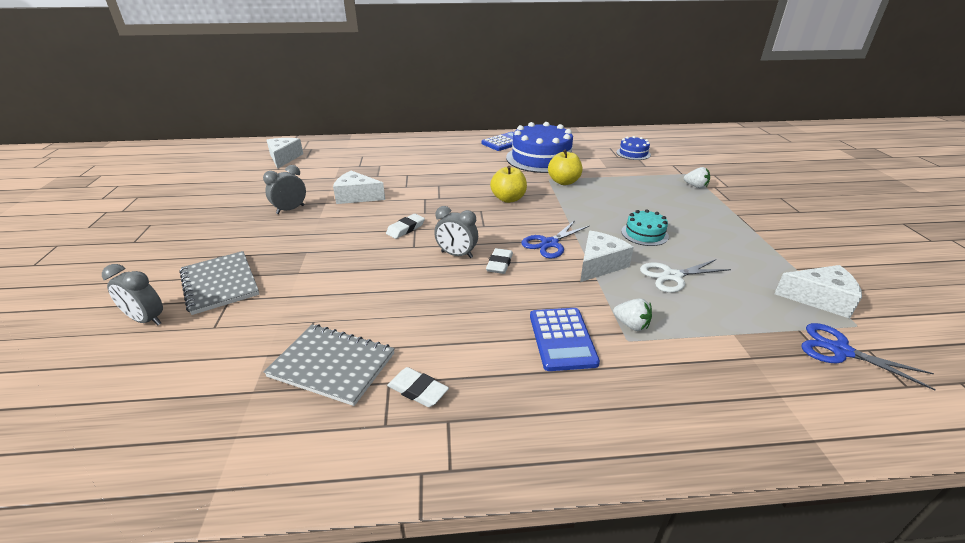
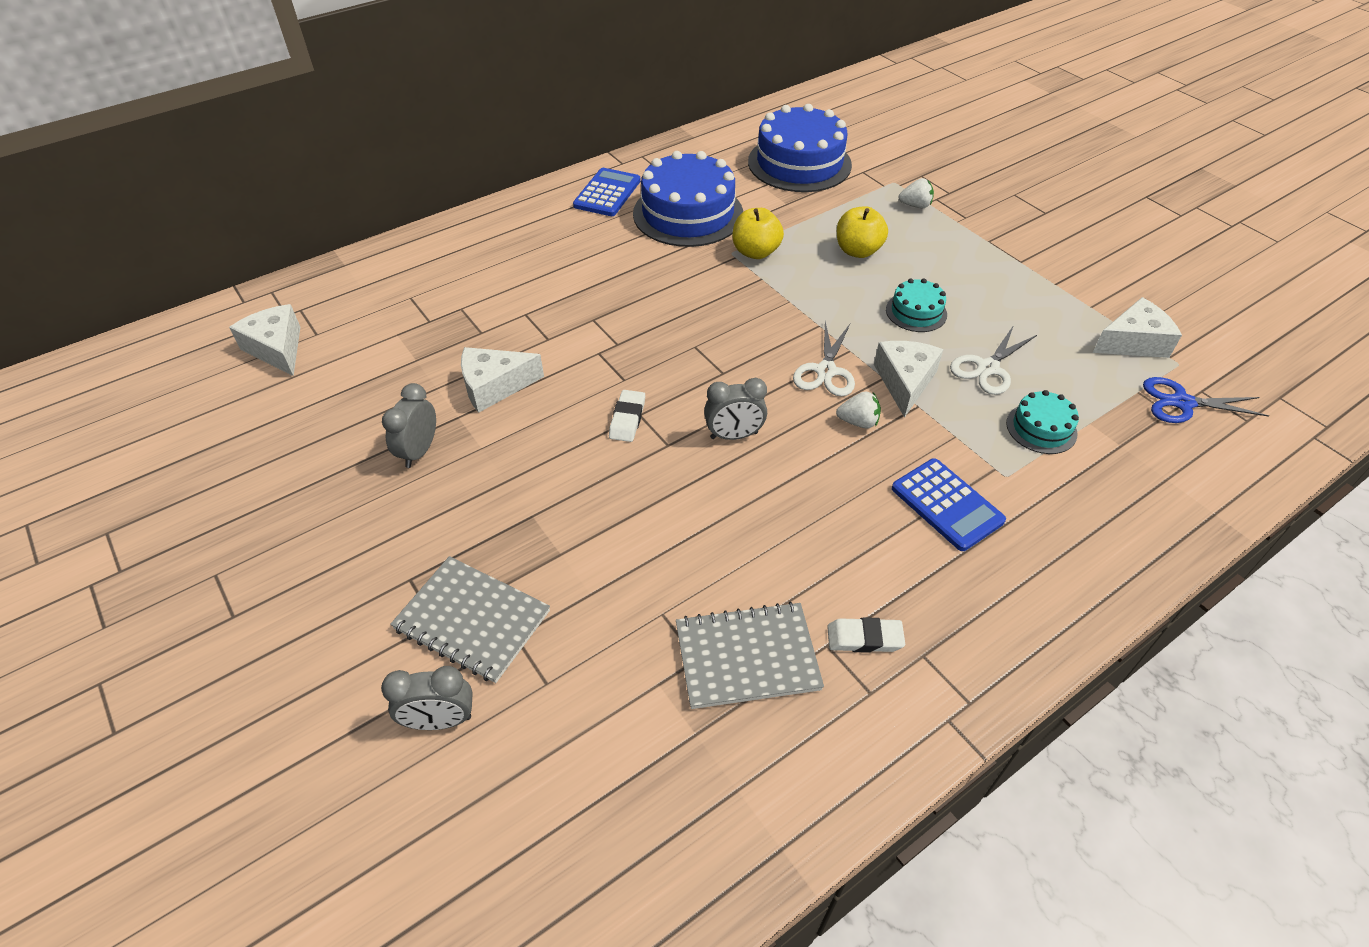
camera: 30 degrees left, 15 degrees up
white eraser [486,248,513,274] -> none
yellow apple [490,166,527,203] -> yellow apple moved to [837,206,888,258]
blue scissors [521,220,589,258] -> white scissors [793,321,855,396]
white strawberry [613,298,652,331] -> white strawberry moved to [836,391,881,429]
blue cake [616,136,651,160] -> blue cake [748,104,852,192], size x2.06
none -> turquoise cake [1006,390,1079,454]

